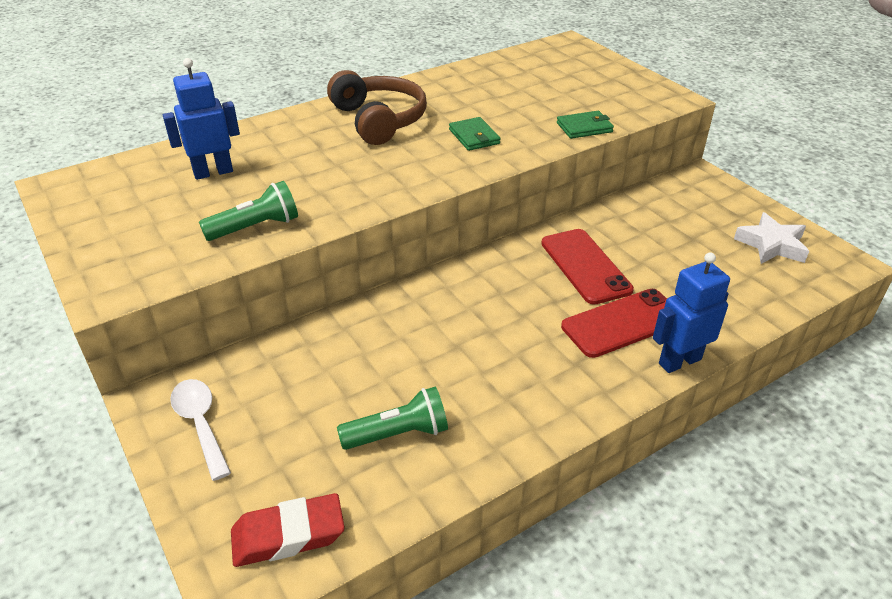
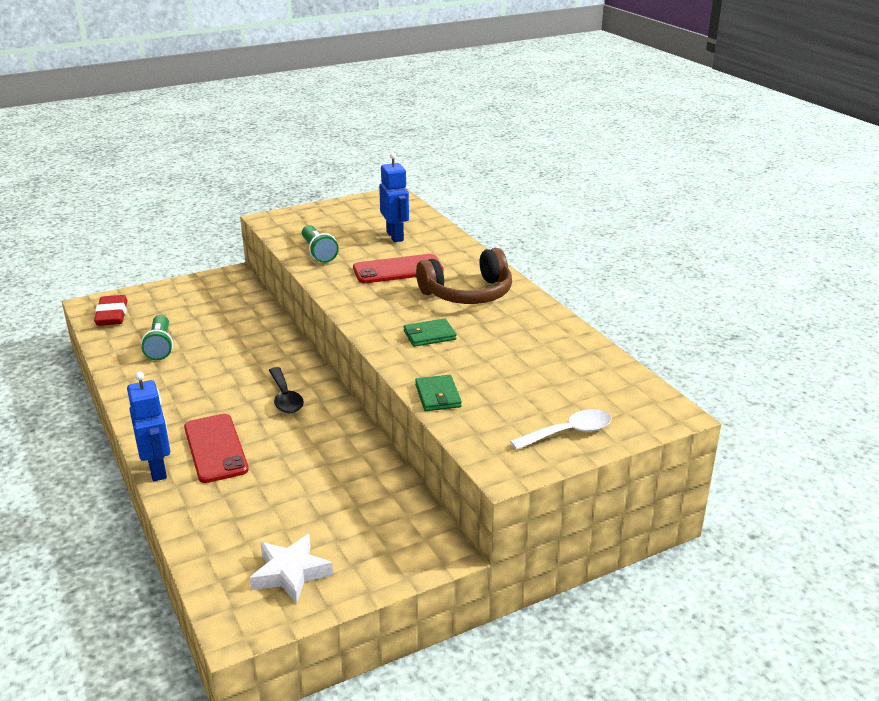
camera: 95 degrees right, 10 degrees down
white spoon [170,379,231,481] -> white spoon moved to [510,409,612,450]
red phone [541,229,634,305] -> red phone moved to [353,254,444,283]
none -> black spoon [269,367,304,413]

